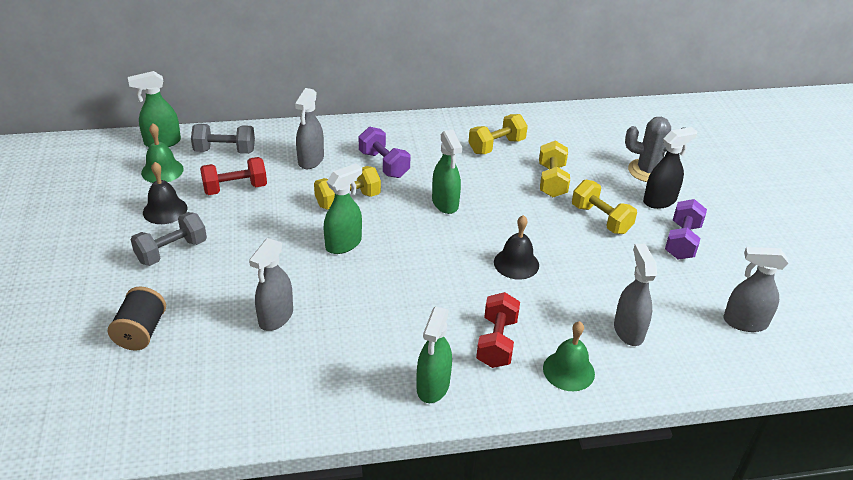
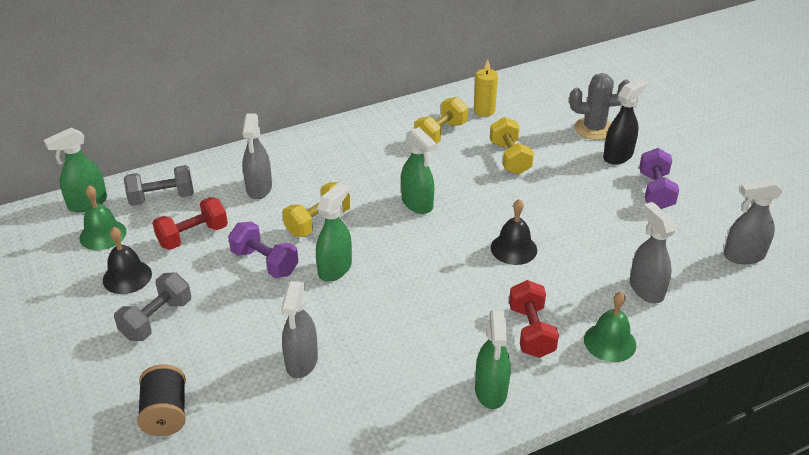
camera: 15 degrees left, 0 degrees up
purple dumbbell [359,127,411,178] -> purple dumbbell moved to [228,222,298,278]
yellow dumbbell [572,180,637,234] -> none
none -> yellow candle [474,60,498,117]

